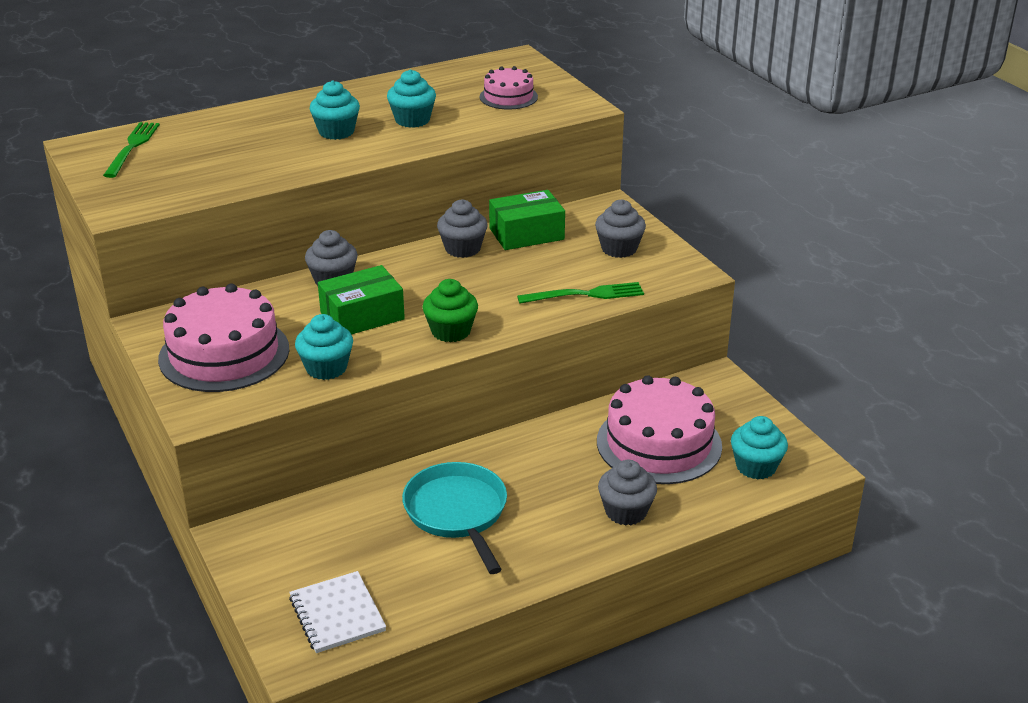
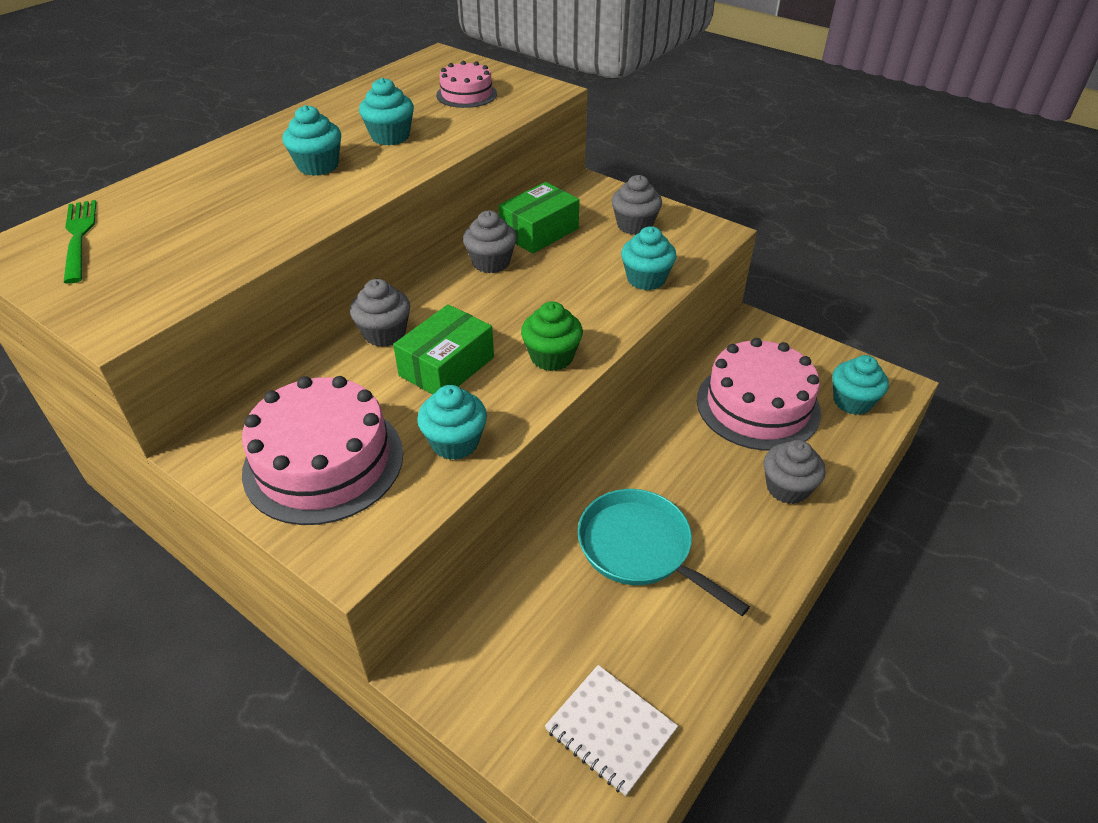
camera: 25 degrees left, 10 degrees up
green fork [517,282,644,304] -> turquoise cupcake [621,226,677,290]

